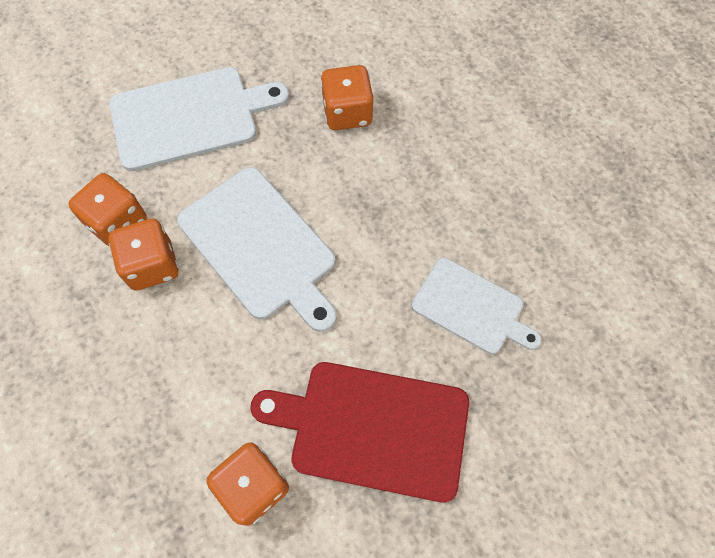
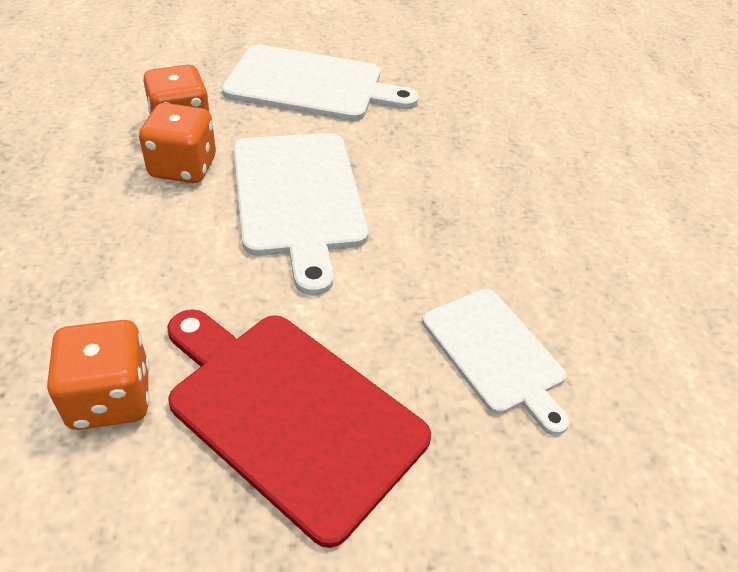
camera: 25 degrees right, 20 degrees down
orange dice [321,65,373,130] -> none

